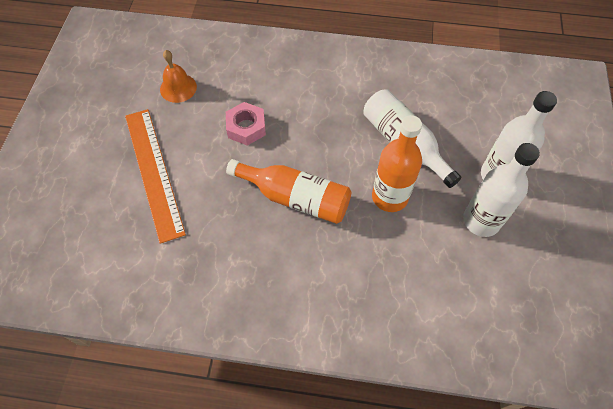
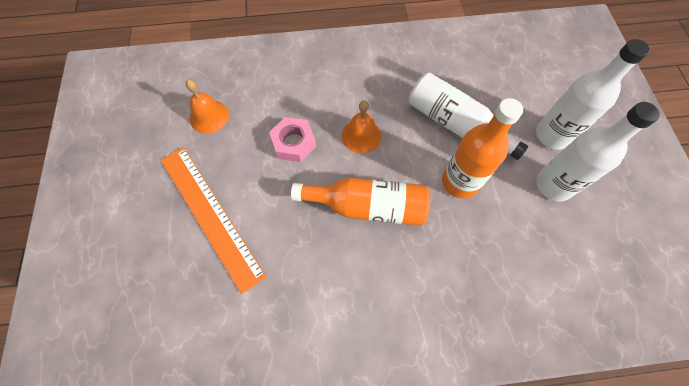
camera: 15 degrees left, 5 degrees up
none -> orange bell [342,100,381,153]

